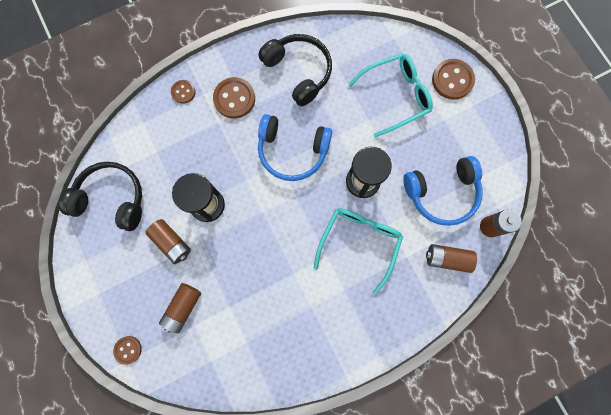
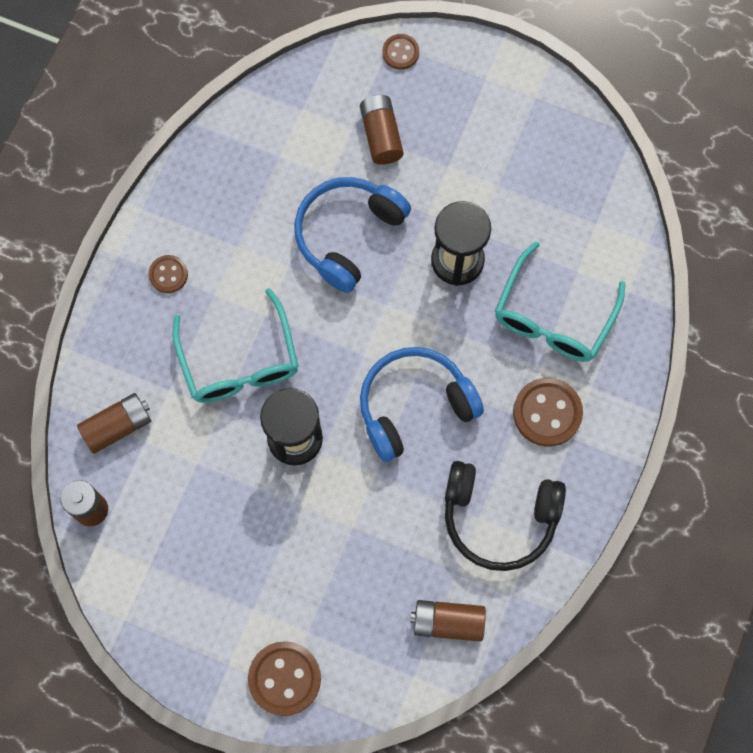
camera: 140 degrees right, 5 degrees down
black headphones [59,162,142,231] -> none
brown battery [145,219,191,264] -> brown battery moved to [410,600,486,642]
brown button [171,80,196,104] -> brown button moved to [148,255,188,293]
turquoise glasses [349,53,433,137] -> turquoise glasses moved to [495,241,625,362]
blue headphones [404,156,483,226] -> blue headphones moved to [294,177,411,293]

